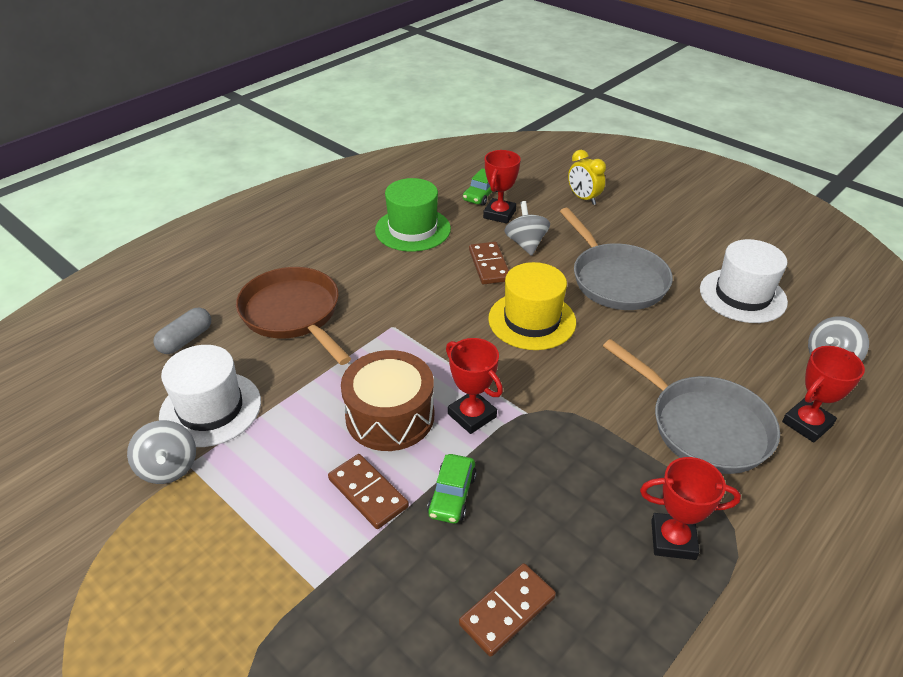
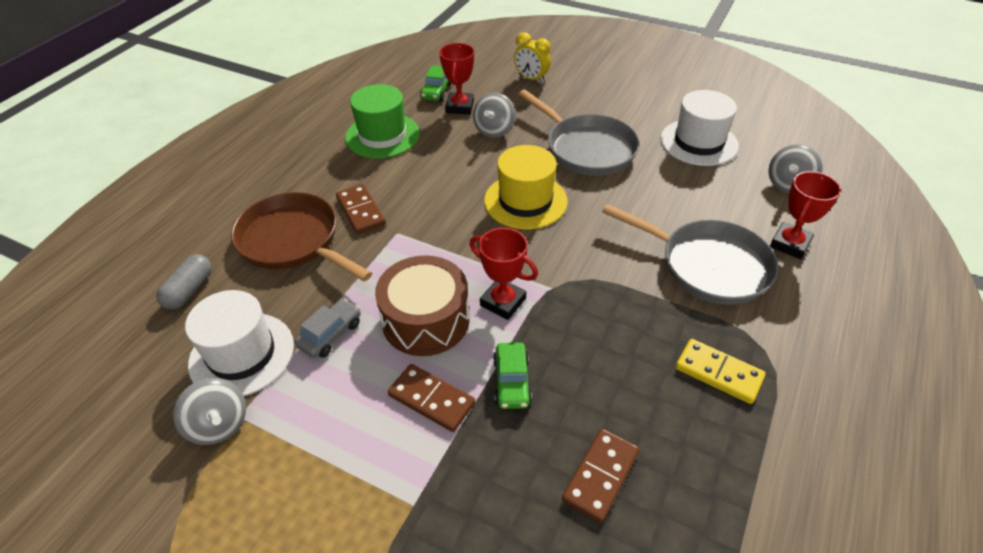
camera: 15 degrees left, 5 degrees up
brown domino [469,242,509,284] -> brown domino moved to [336,184,386,234]
grey spinning top [504,201,550,256] -> grey spinning top turned 135 degrees counterclockwise [473,92,516,138]
red trophy [640,457,741,560] -> yellow domino [676,339,766,404]
none -> grey car [295,298,361,358]

